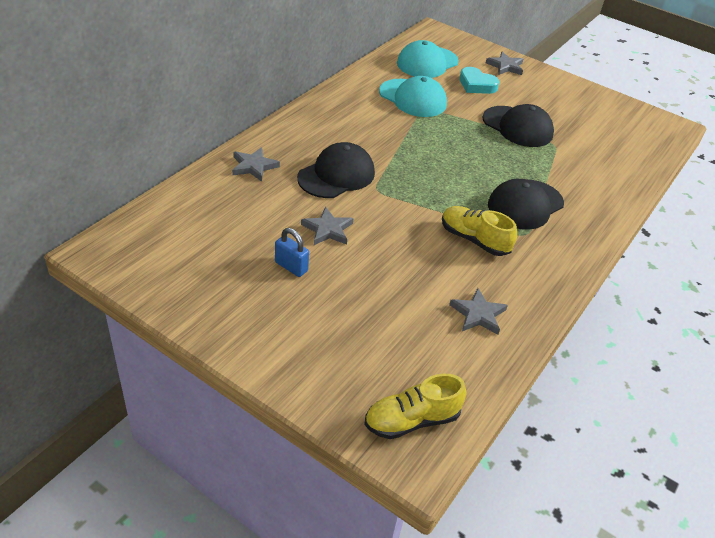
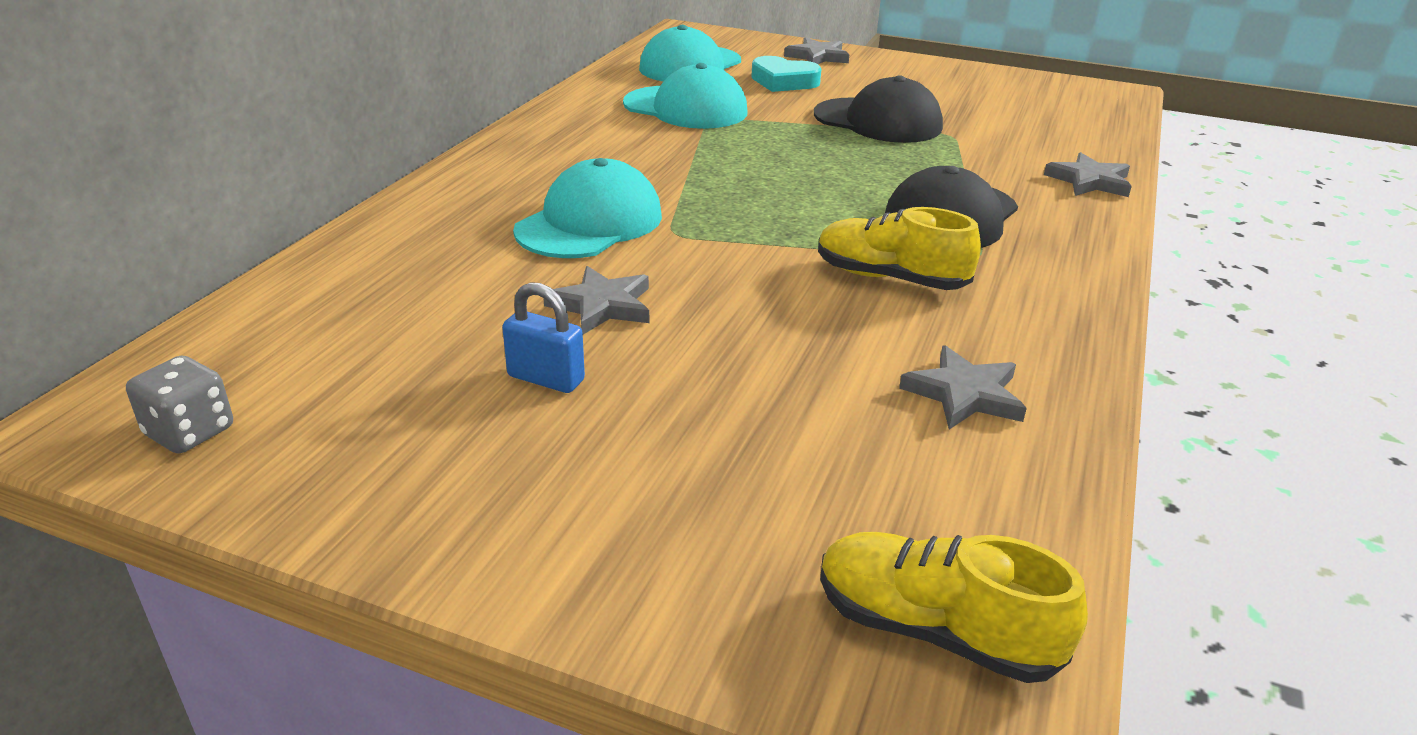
camera: 10 degrees left, 10 degrees down
grey star [232,147,280,182] -> grey star moved to [1044,152,1132,197]
black cap [297,142,375,198] -> turquoise cap [513,158,662,258]
yellow shoe [364,374,466,439] -> yellow shoe turned 60 degrees clockwise [820,532,1088,683]
none -> grey dice [126,355,233,454]

